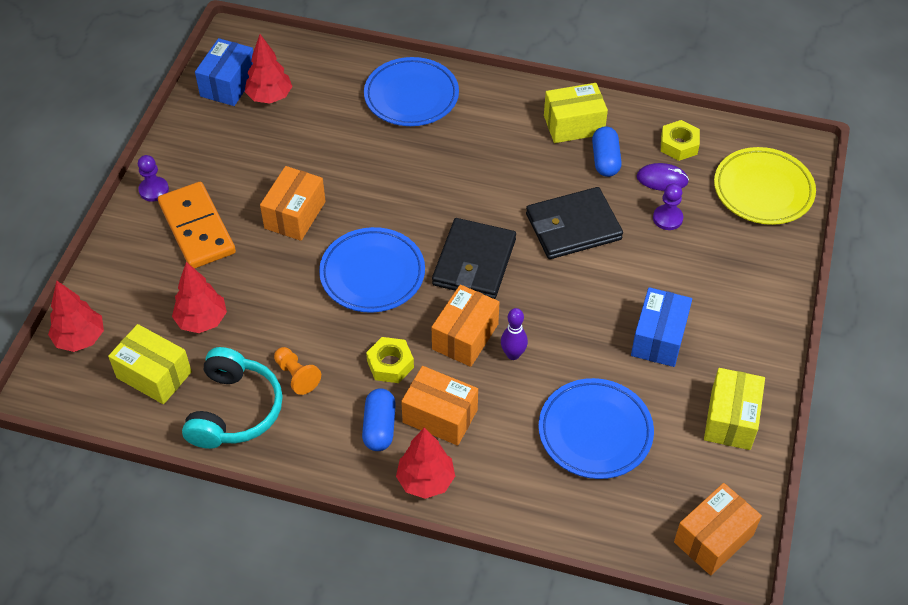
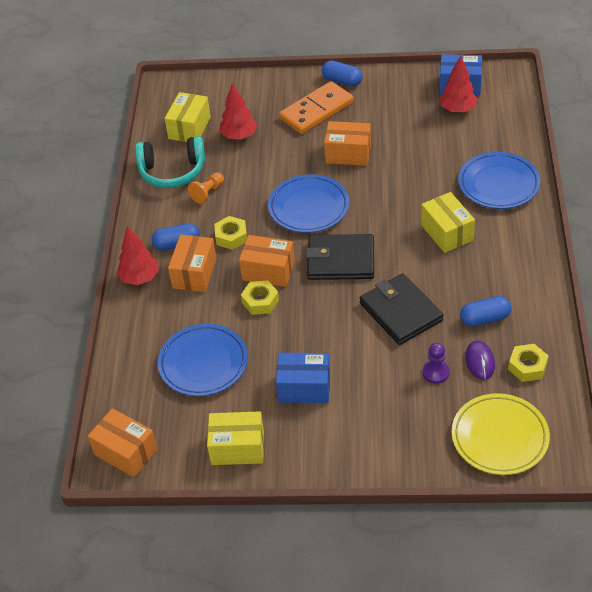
camera: 80 degrees right, 5 degrees down
red tree [48,280,104,352] -> none
purple pawn [138,155,169,202] -> blue capsule [322,60,363,86]
purple bowling pin [501,308,528,360] -> yellow nut [241,280,279,315]
yellow box [544,83,608,143] -> yellow box moved to [421,192,475,253]

